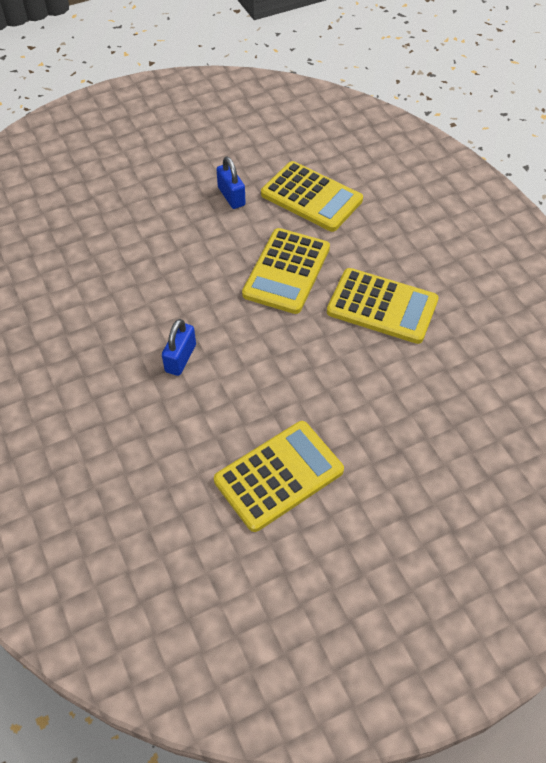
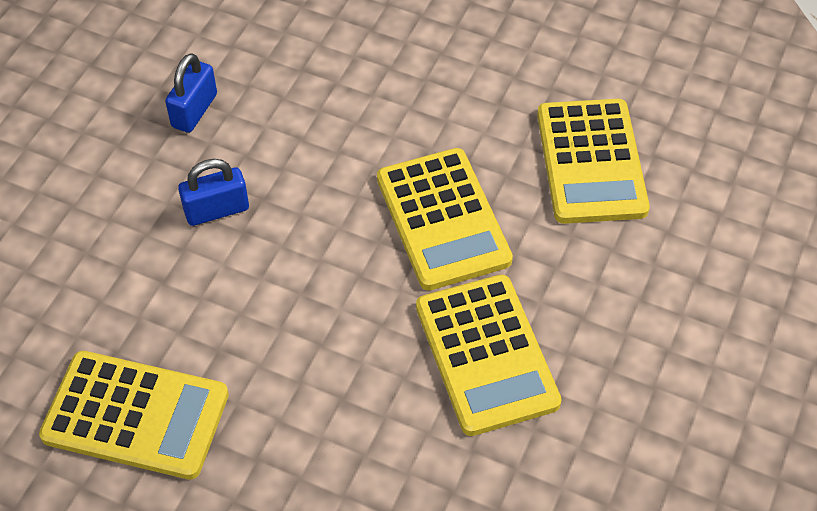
camera: 50 degrees right, 0 degrees up
blue padlock [216,156,246,209] -> blue padlock moved to [165,53,217,133]
yellow calculator [242,228,330,314] -> yellow calculator turned 90 degrees counterclockwise [377,148,513,291]

